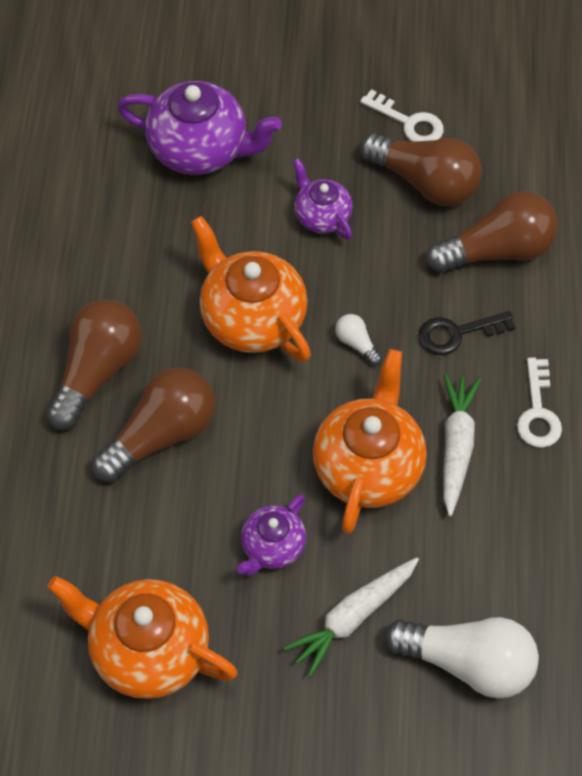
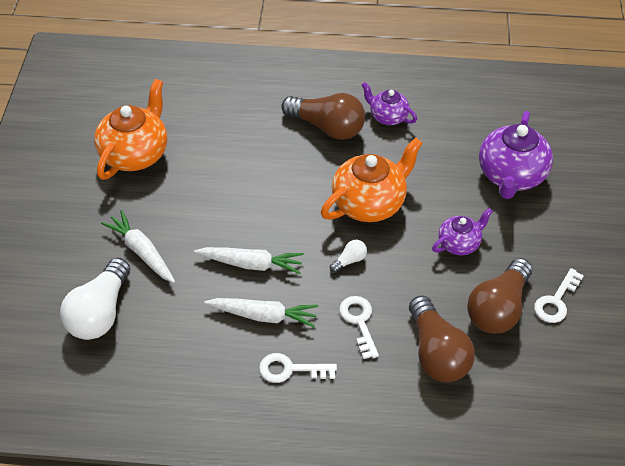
camera: 90 degrees right, 10 degrees down
brown light bulb [92,367,215,483] -> none
purple teapot [237,494,306,576] -> purple teapot moved to [362,82,417,125]
orange teapot [313,349,427,534] -> white carrot [194,247,304,274]
black key [418,311,515,355] -> white key [339,296,379,359]

